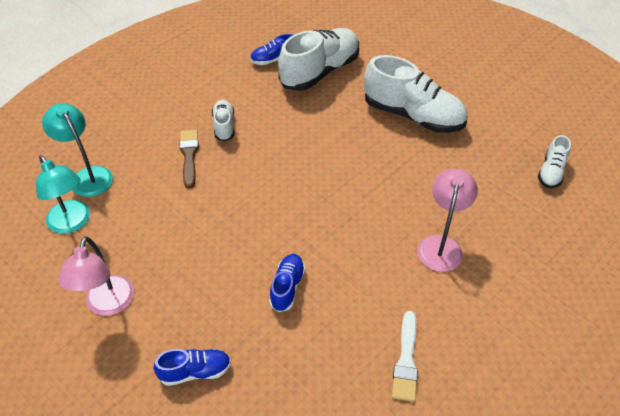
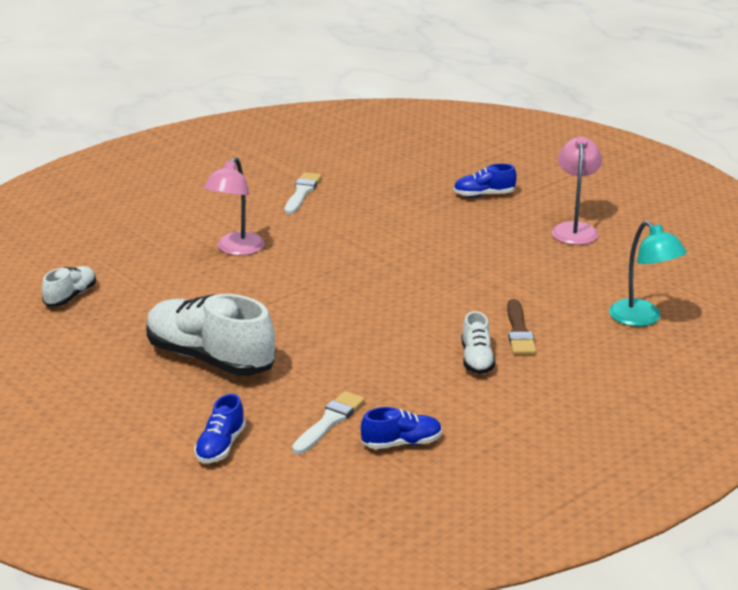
camera: 175 degrees left, 20 degrees down
turquoise lamp [36,155,90,234] -> none
blue shoe [269,254,305,312] -> blue shoe moved to [194,394,246,463]
white shoe [278,28,359,91] -> white brush [292,391,365,454]

